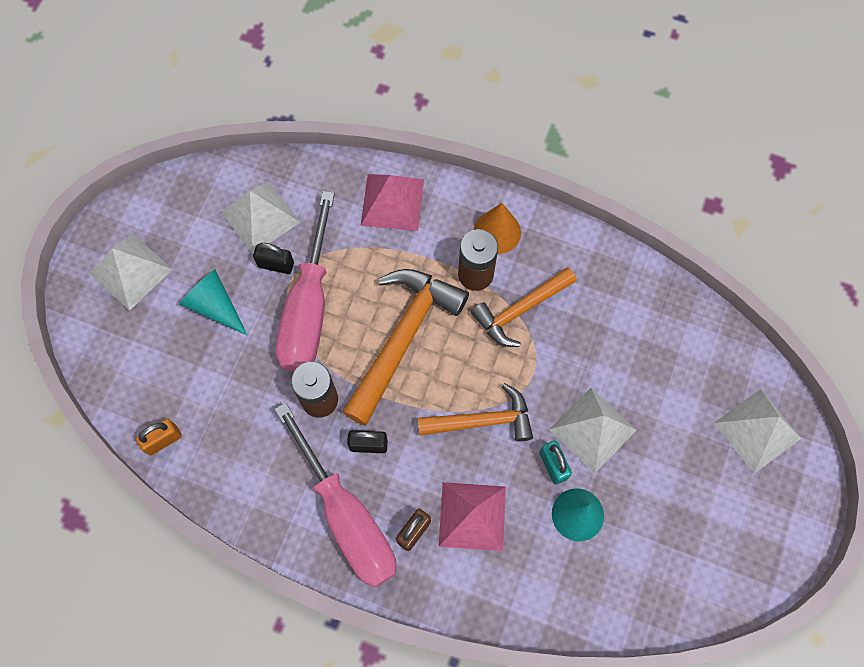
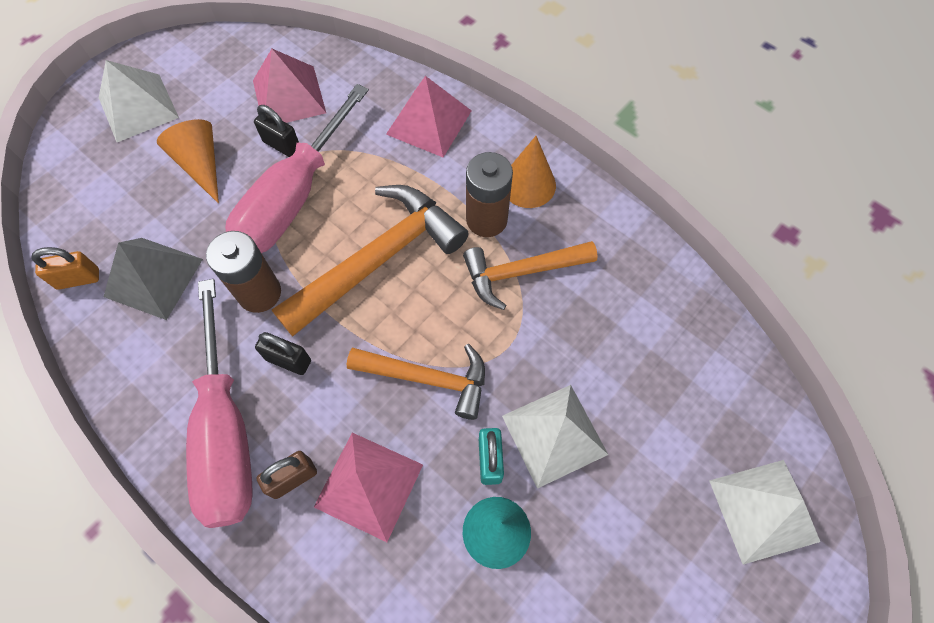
camera: 20 degrees right, 5 degrees down
turquoise cone [179,270,247,335] -> orange cone [157,119,219,203]
white pyramid [221,181,301,254] -> pink pyramid [253,49,326,123]
none -> grey pyramid [104,238,203,320]

